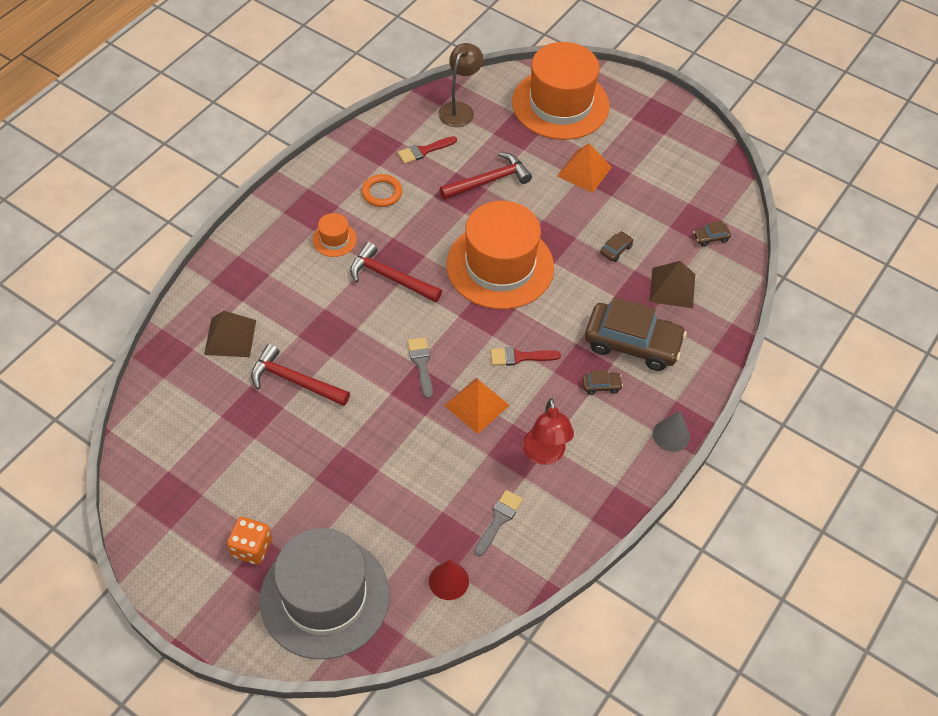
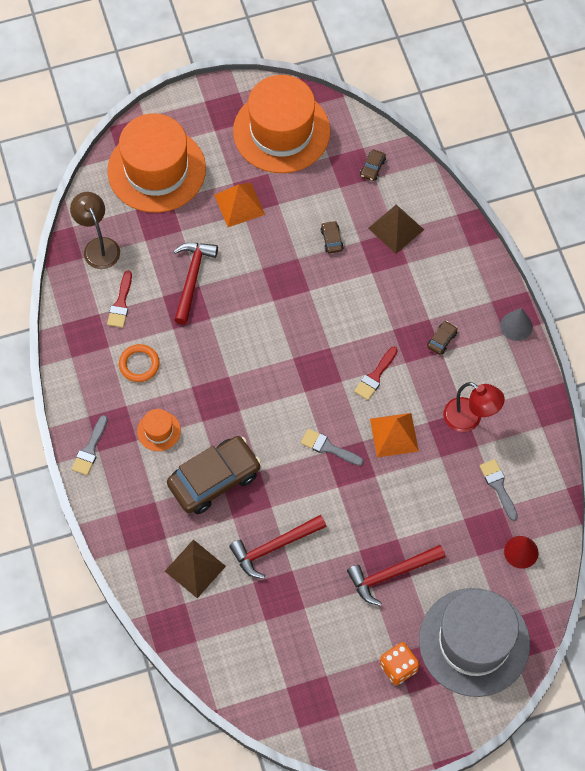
camera: 50 degrees left, 10 degrees up
red hammer [350,242,442,303] -> red hammer moved to [347,545,445,606]
orange hat [446,201,554,309] -> orange hat moved to [233,75,331,173]
brown car [585,297,687,371] -> brown car moved to [167,436,261,514]
none -> grey brush [72,415,108,475]

